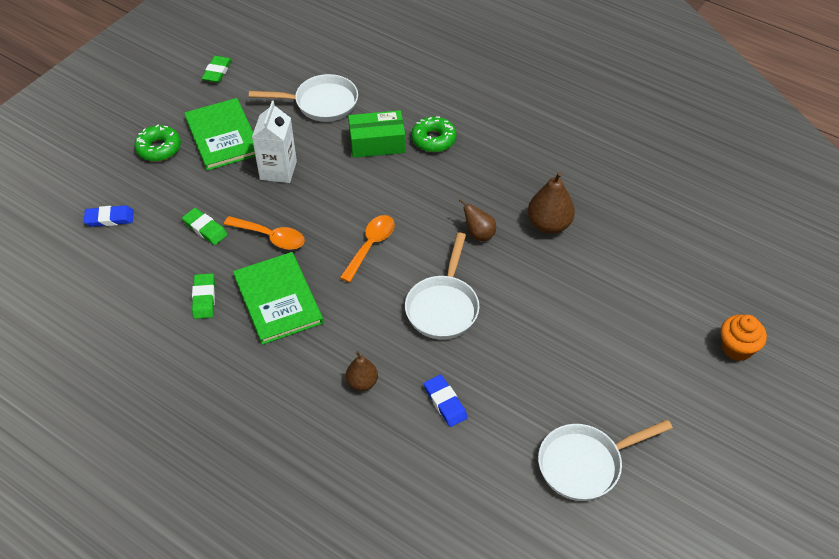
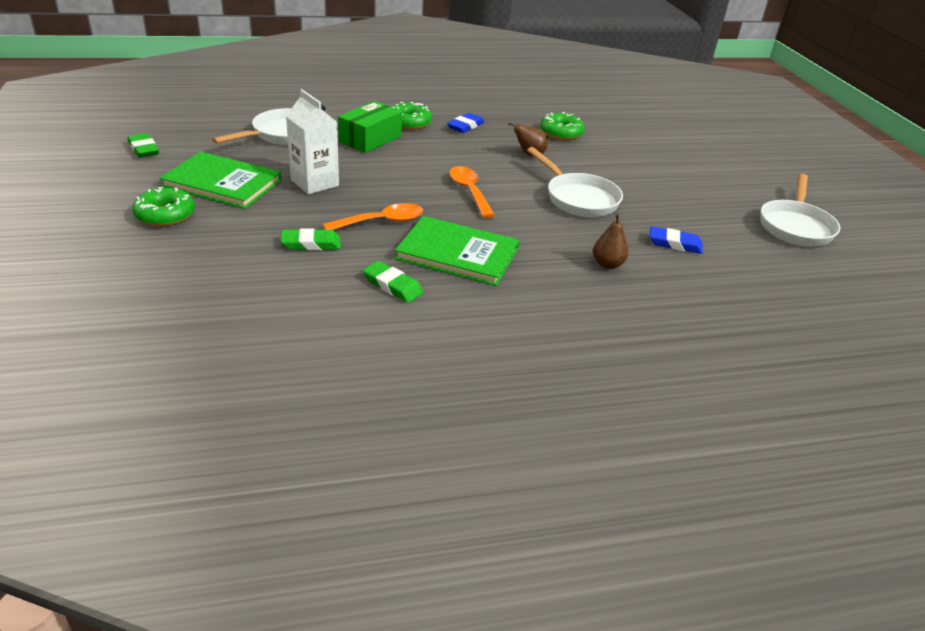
camera: 50 degrees left, 15 degrees down
blue eraser [84,205,134,227] -> blue eraser moved to [447,113,484,133]
brown pear [528,172,575,234] -> green donut [540,112,585,140]
orange cupcake [721,315,767,361] -> none

